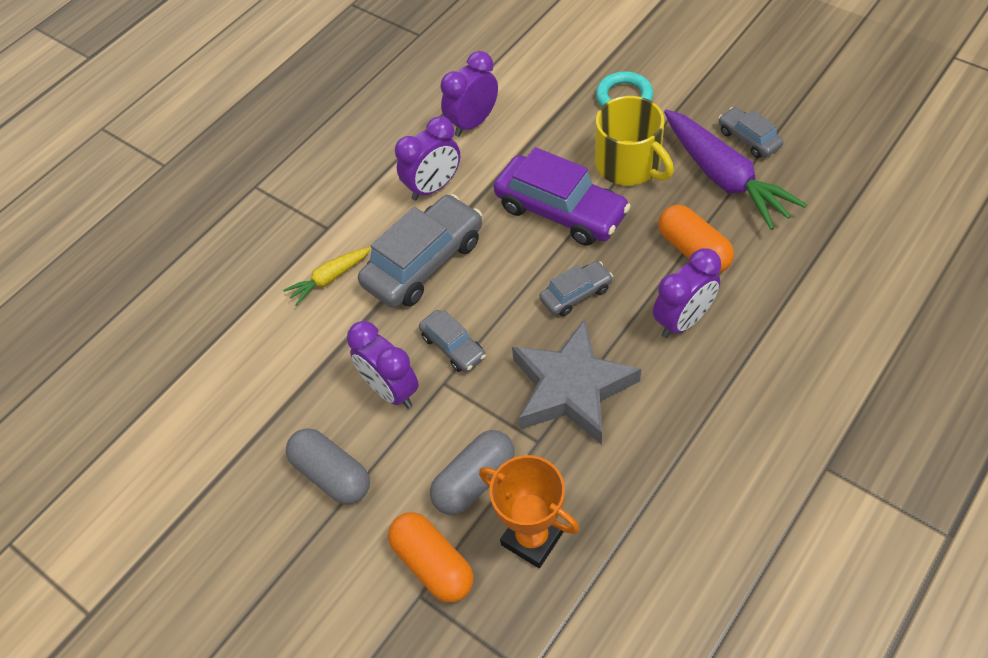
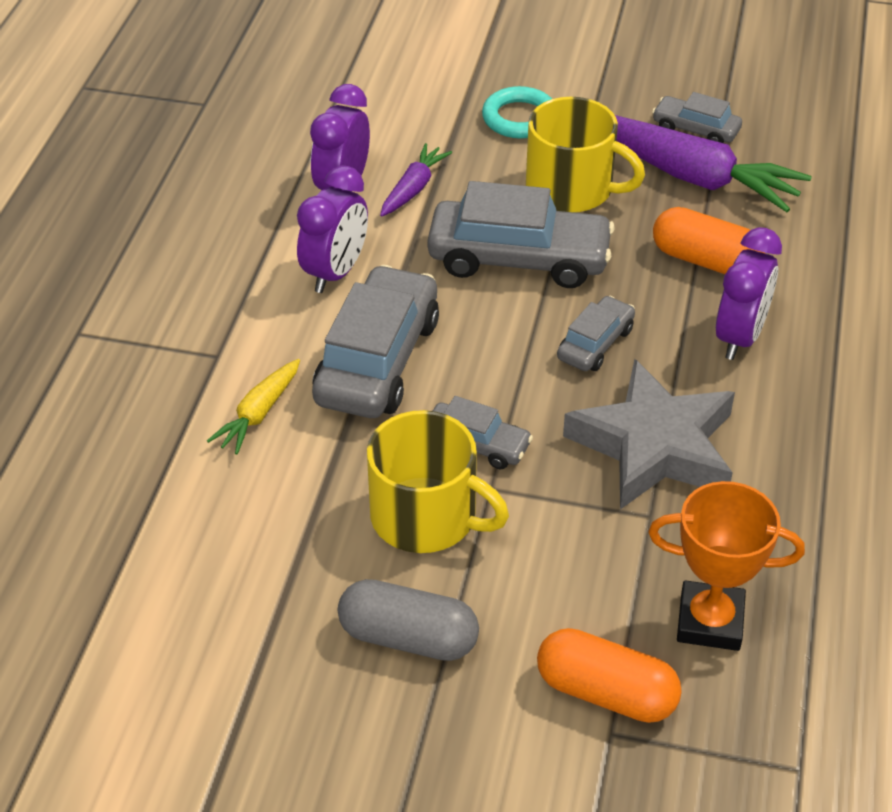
camera: 30 degrees left, 10 degrees down
purple clock [347,321,419,408] -> yellow mug [367,410,509,553]
grey capsule [430,430,514,515] -> none
purple car [494,147,631,246] -> grey car [427,181,615,288]
none -> purple carrot [380,143,452,217]

